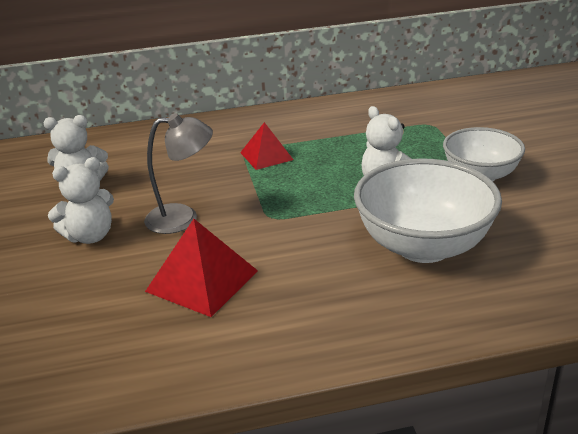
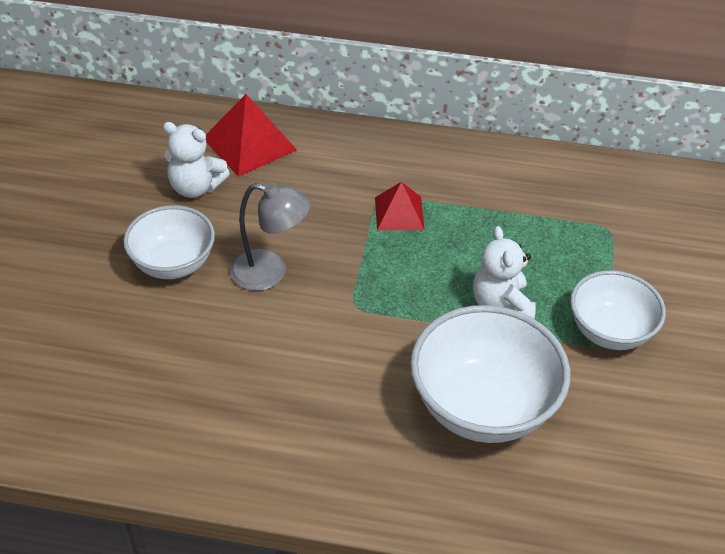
camera: 20 degrees right, 15 degrees up
white teddy bear [48,157,114,244] -> white bowl [123,205,215,279]
red pyramid [145,219,258,317] -> red pyramid moved to [206,94,297,177]

